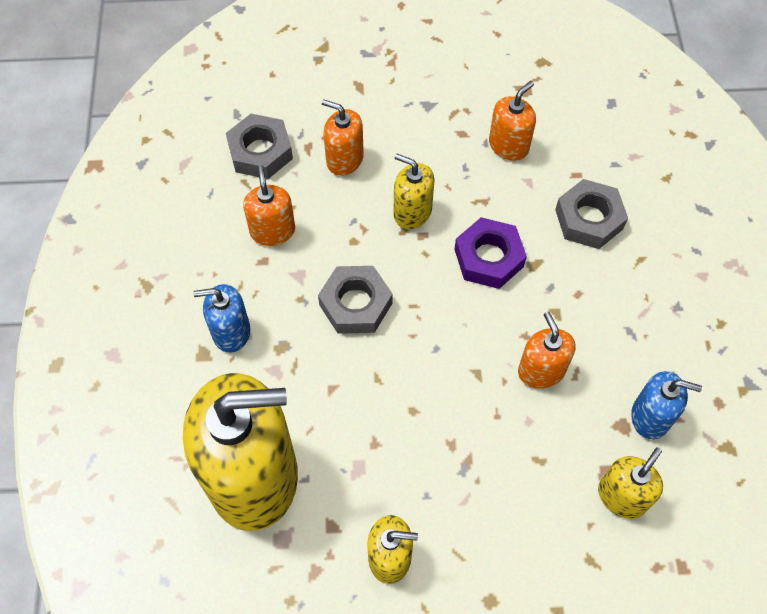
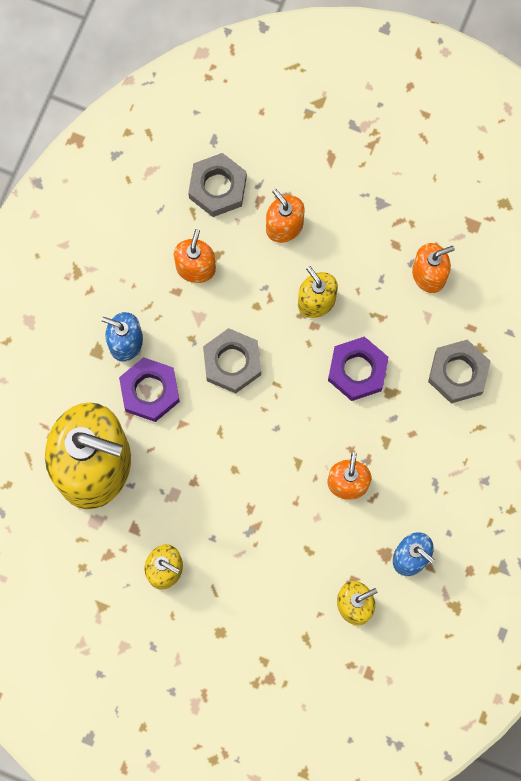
camera: 25 degrees right, 15 degrees up
none -> purple nut [119,357,180,422]

